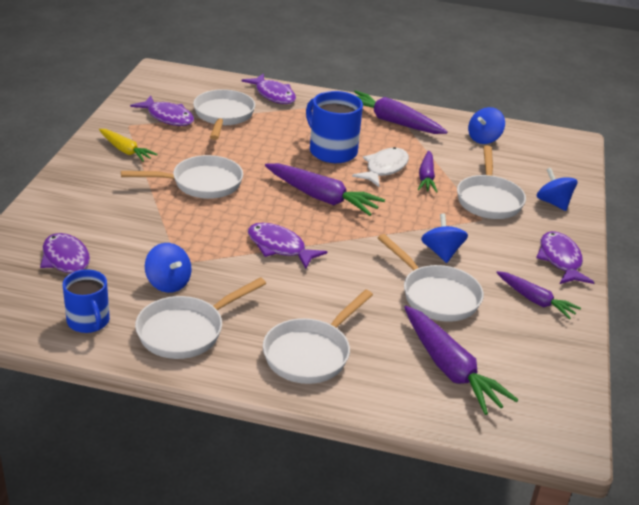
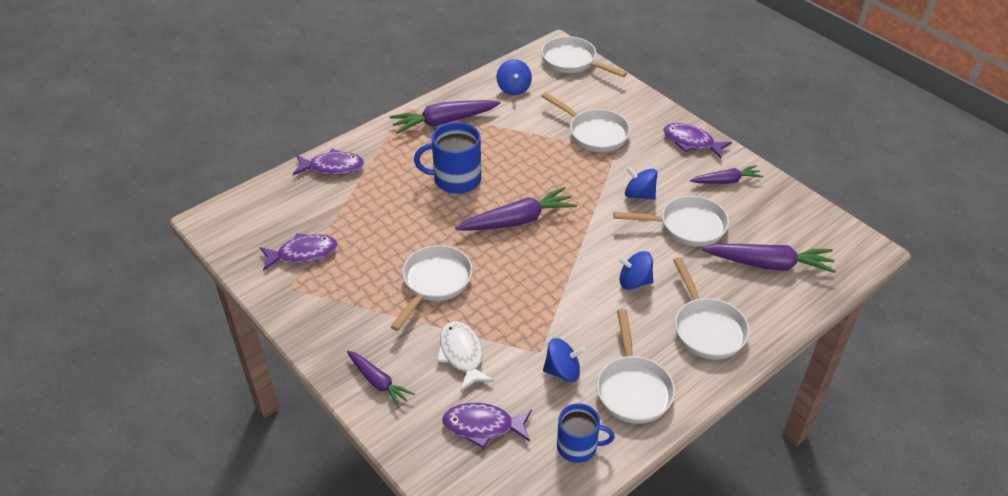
camera: 50 degrees left, 10 degrees up
yellow carrot [99,129,158,162] -> none
white pan [193,89,255,140] -> white pan moved to [541,36,627,77]
purple fish [248,223,327,269] -> none
white fish [352,147,409,187] -> white fish moved to [436,321,494,392]
purple carrot [418,151,438,193] -> purple carrot moved to [347,351,415,408]
blue spinning top [536,168,578,211] -> blue spinning top moved to [618,251,654,290]

